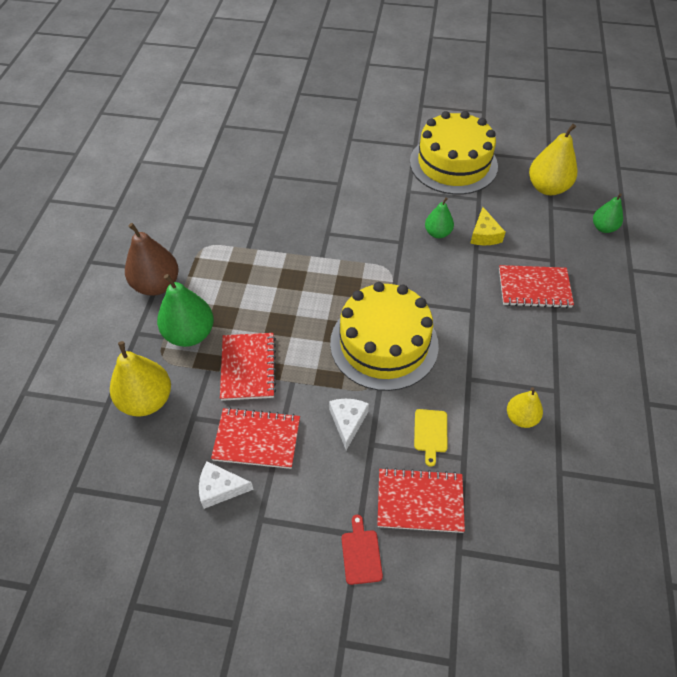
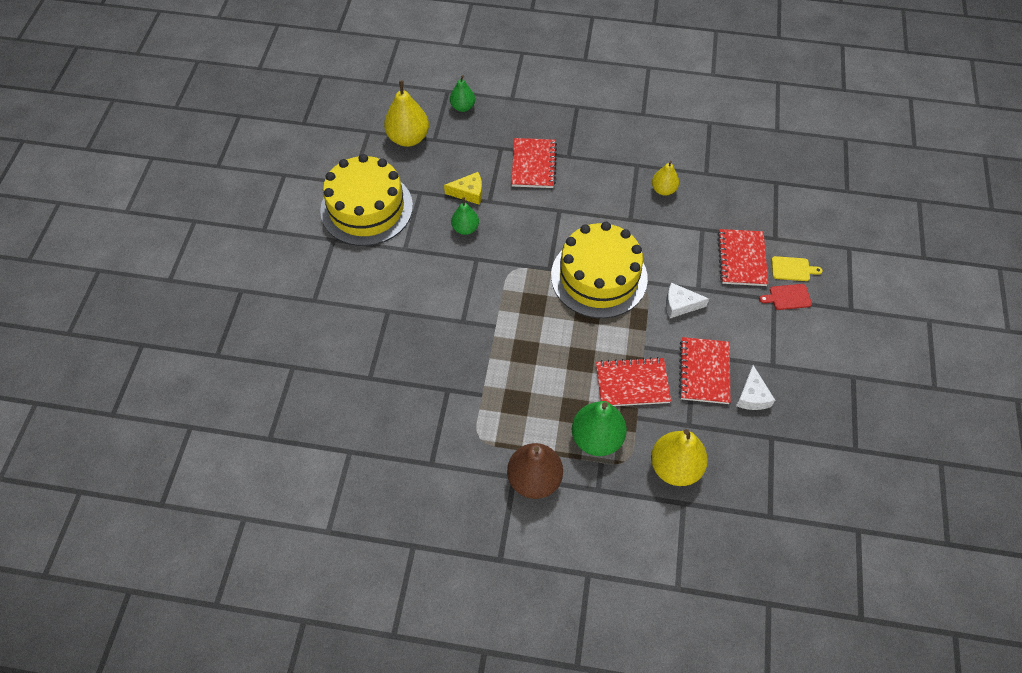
camera: 90 degrees left, 5 degrees up
yellow cutting board [414,409,447,467] -> yellow cutting board moved to [772,256,823,281]

